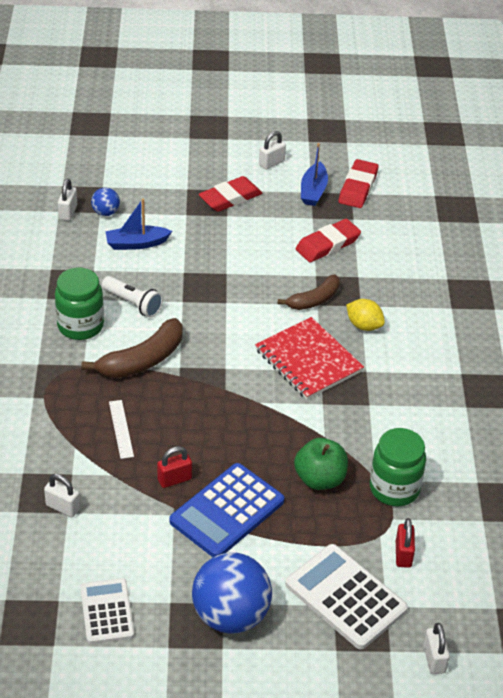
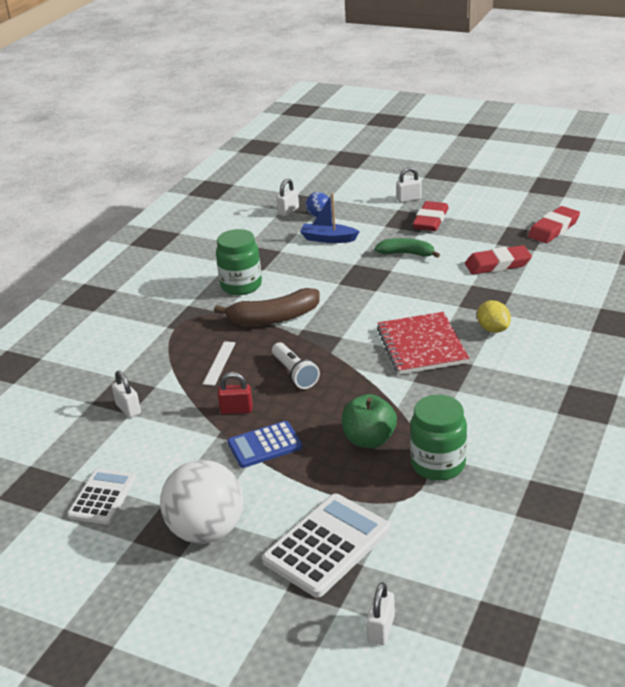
camera: 30 degrees right, 10 degrees down
white flashlight [102,276,163,318] -> white flashlight moved to [272,342,320,389]
blue calculator [170,463,284,557] -> blue calculator [227,421,303,468], size x0.65
blue ball [192,553,272,634] -> white ball [160,460,243,544]
red eraser [198,176,262,212] -> red eraser turned 60 degrees counterclockwise [412,201,449,231]
white padlock [259,131,286,170] -> white padlock moved to [396,167,422,203]
brown banana [278,275,340,310] -> none
white calculator [285,544,408,649] -> white calculator turned 60 degrees clockwise [262,494,390,597]
blue boat [301,143,328,206] -> none
red padlock [396,518,415,568] -> none
none -> green banana [375,238,440,258]

